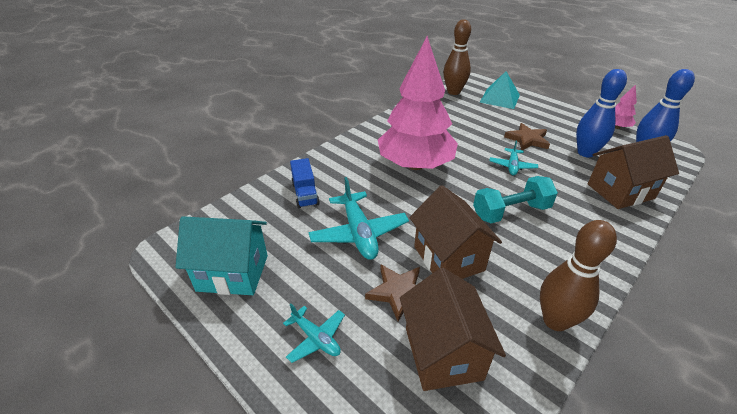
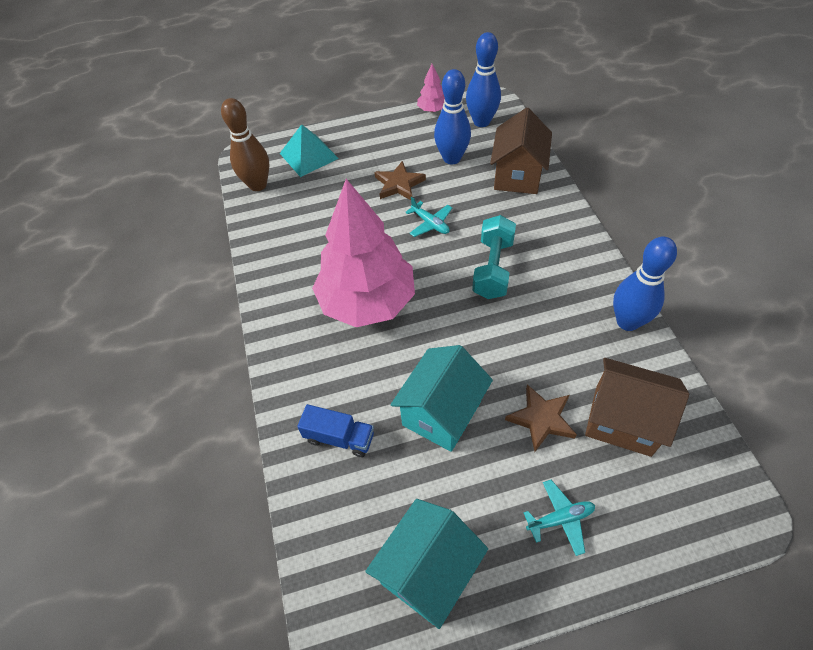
camera: 55 degrees left, 15 degrees up
turquoise plane [308,177,409,260] -> turquoise house [391,345,493,452]
brown house [409,185,502,279] -> none
brown bowling pin [540,220,617,331] -> blue bowling pin [613,236,677,331]

